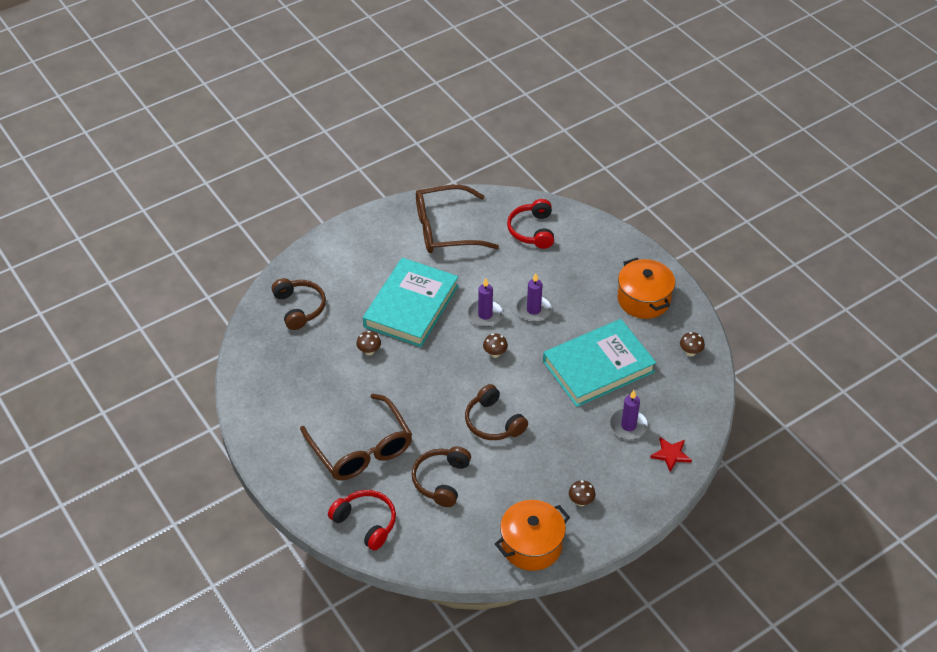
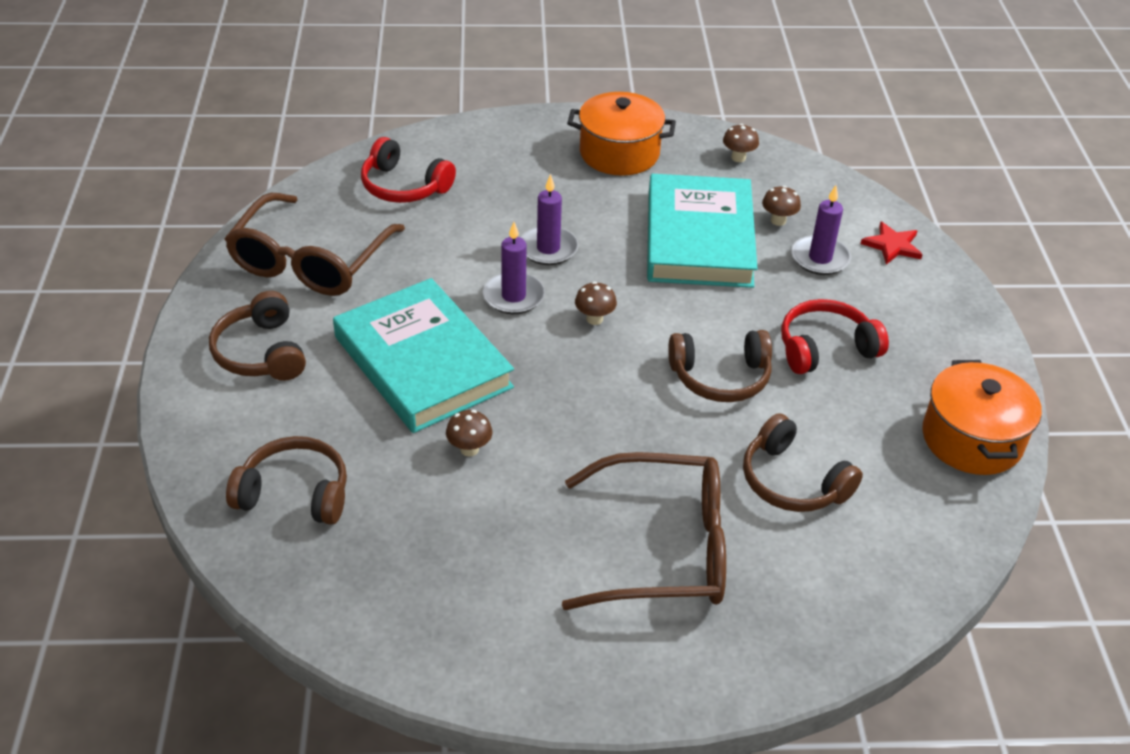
camera: 60 degrees left, 5 degrees down
red headphones [328,490,396,551] -> red headphones moved to [781,299,889,374]
brown mushroom [569,480,596,506] -> brown mushroom moved to [762,186,801,226]
none -> brown headphones [209,291,306,381]

